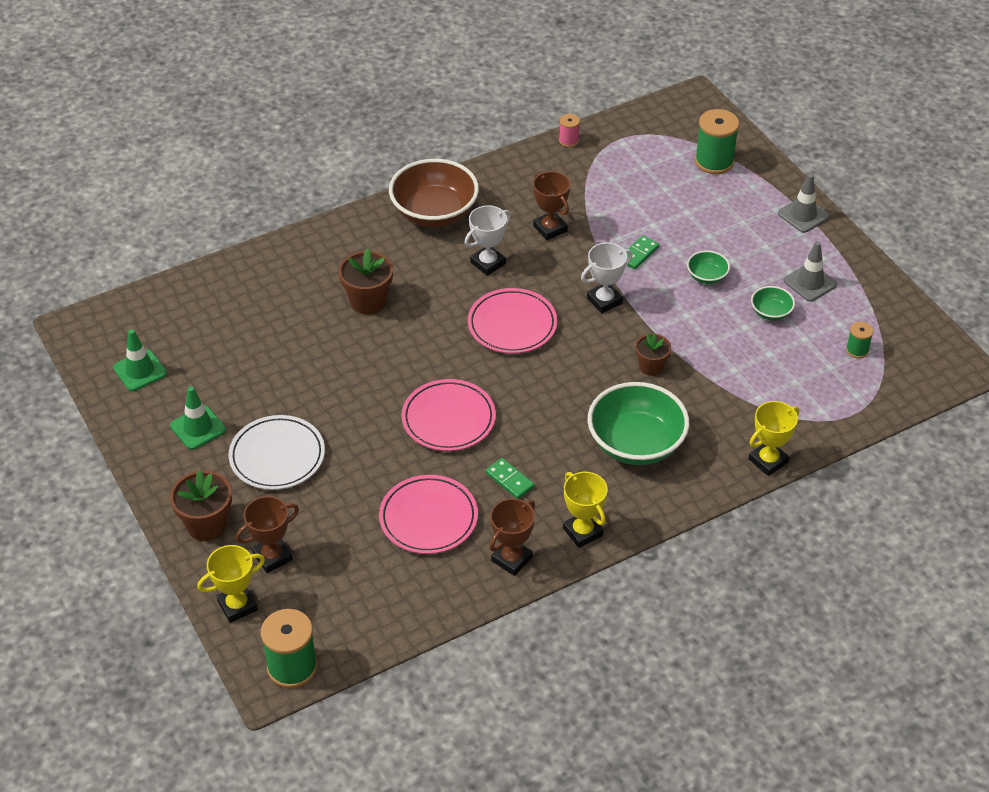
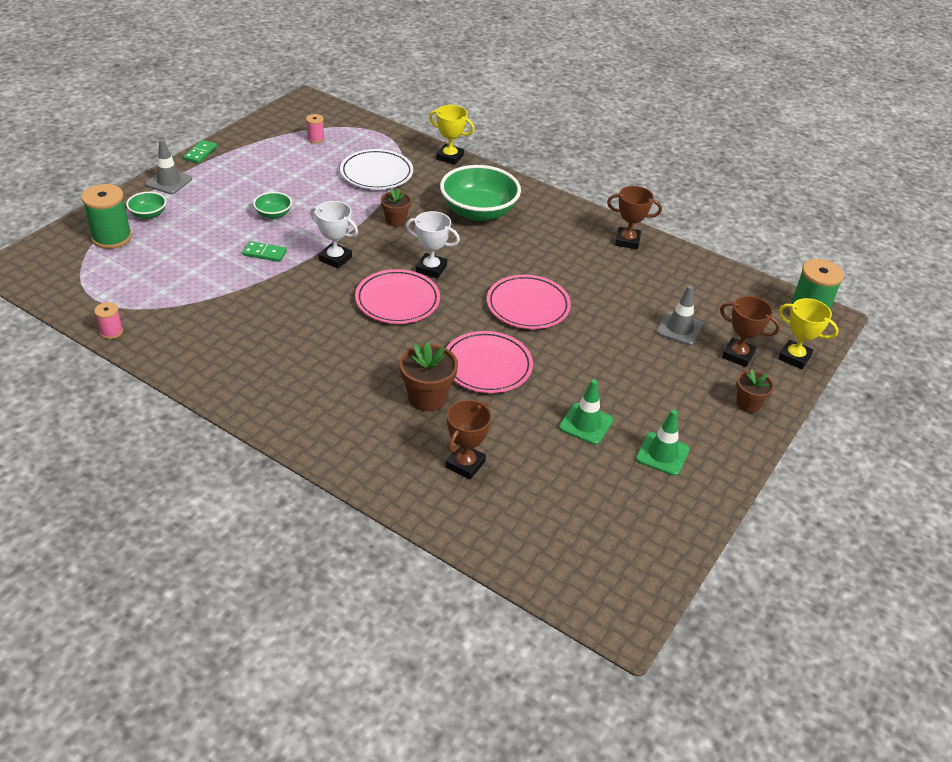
camera: 120 degrees left, 5 degrees down
green traffic cone [113,329,167,391] -> green traffic cone moved to [559,379,613,445]
brown flower pot [170,470,232,541] -> brown flower pot [736,369,774,413], size x0.64
white plate [228,415,325,490] -> white plate moved to [340,149,413,190]
pink plate [379,475,478,554] -> pink plate moved to [446,331,533,393]
brown bowl [389,159,479,227] -> none
white trophy [465,205,511,276] -> white trophy moved to [406,211,460,279]
green domino [486,458,534,499] -> green domino moved to [183,140,217,164]
brown trophy [533,171,571,240] -> brown trophy moved to [445,400,492,479]
yellow trophy [563,472,608,548] -> none
green bowl [751,286,795,321] -> green bowl moved to [126,192,166,219]
grey traffic cone [784,241,837,302] -> grey traffic cone moved to [656,285,703,345]
green spool [846,322,874,358] -> pink spool [306,114,325,143]

